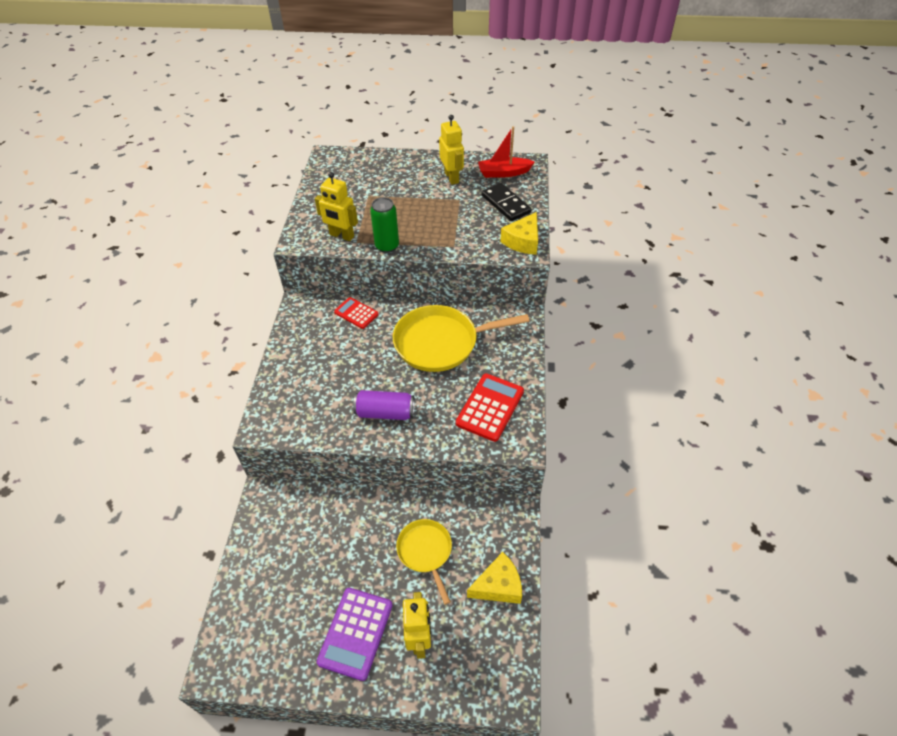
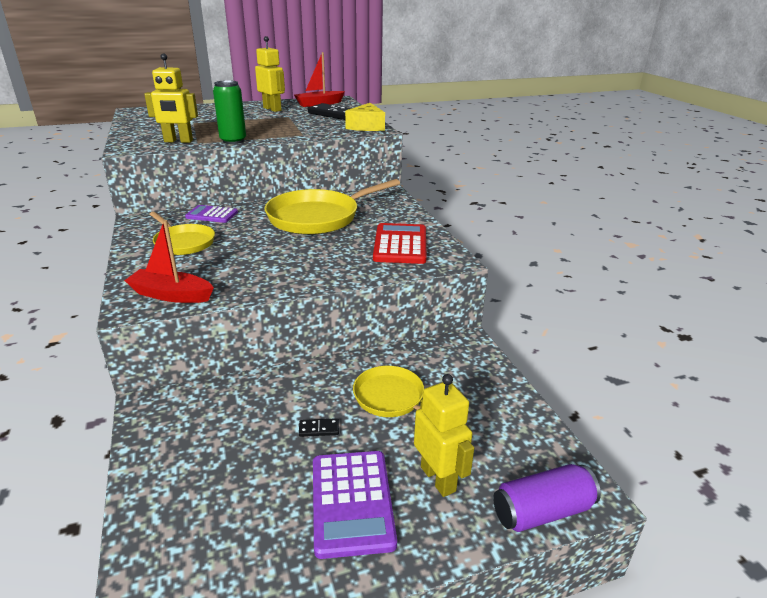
camera: 25 degrees left, 20 degrees down
red calculator [334,297,379,329] -> purple calculator [185,205,238,223]
purple can [353,390,415,420] -> purple can moved to [493,464,601,532]
yellow cheese [467,552,522,604] -> none
none -> red boat [124,220,214,303]
none -> yellow pan [150,212,215,255]
none -> black domino [299,418,339,437]

